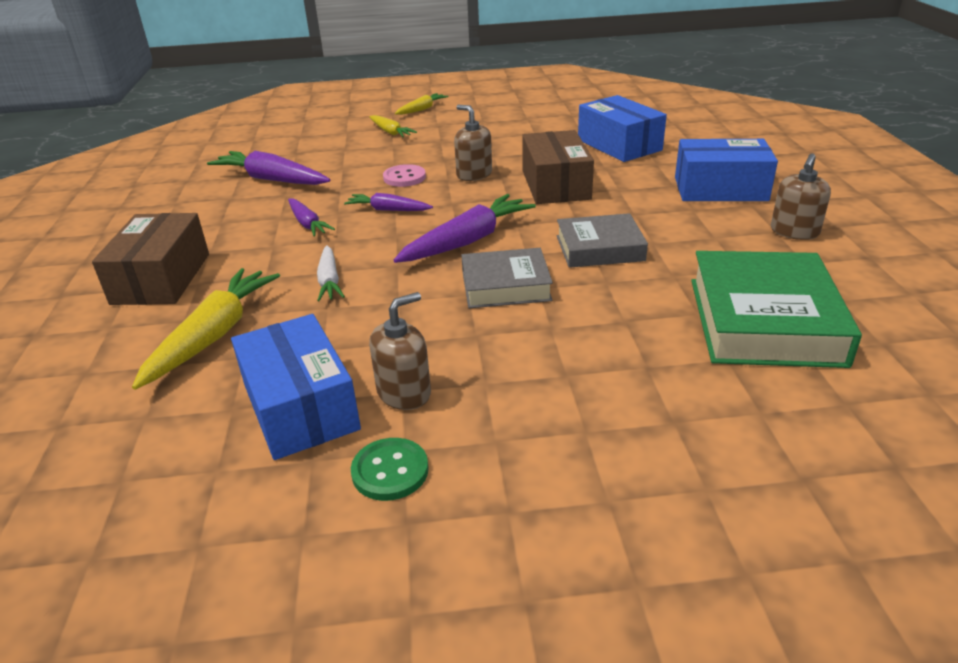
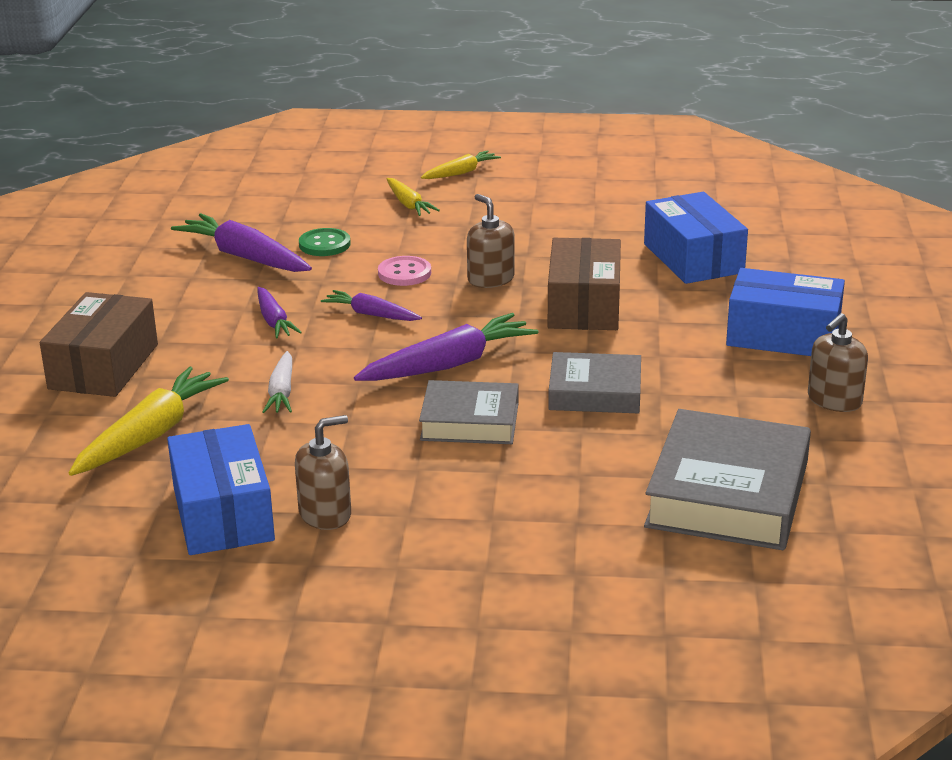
camera: 10 degrees right, 5 degrees down
green button [351,438,429,501] -> green button moved to [299,228,351,256]
green book [691,251,862,368] -> grey book [644,409,811,550]

